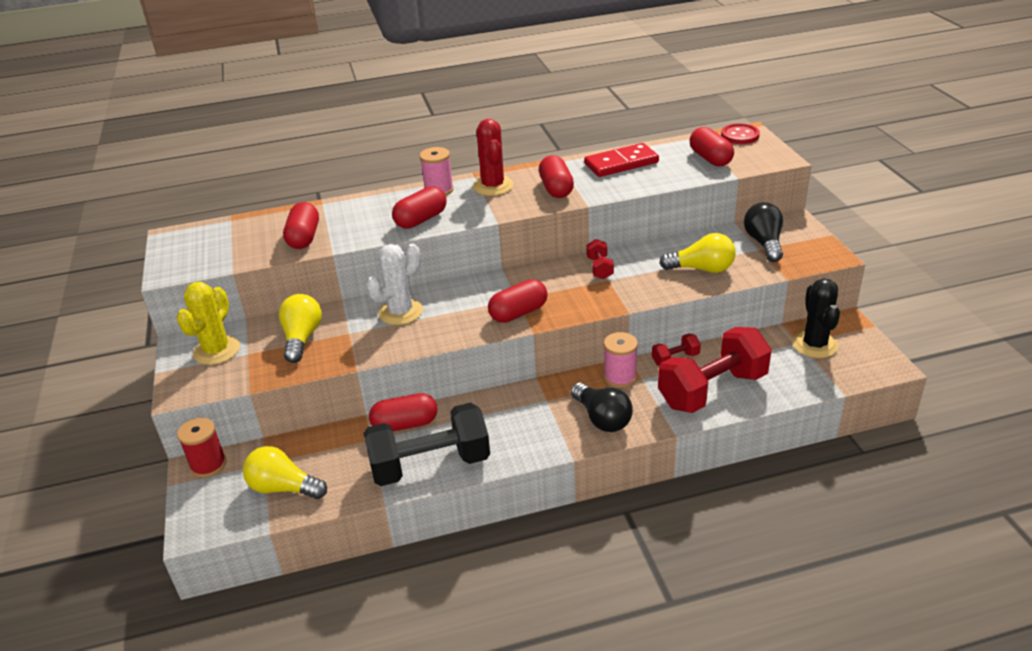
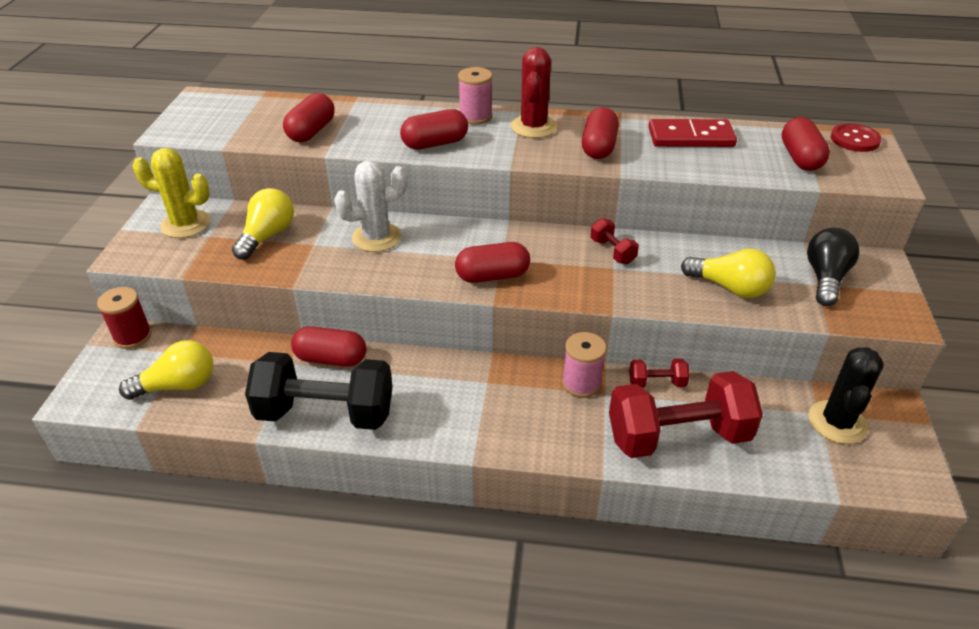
camera: 20 degrees right, 5 degrees up
yellow cactus [177,282,240,365] -> yellow cactus turned 60 degrees clockwise [133,148,210,238]
yellow light bulb [243,446,327,499] -> yellow light bulb turned 120 degrees clockwise [119,340,213,400]
black light bulb [571,382,633,432] -> none
red dumbbell [586,239,614,279] -> red dumbbell turned 45 degrees counterclockwise [590,218,639,264]

